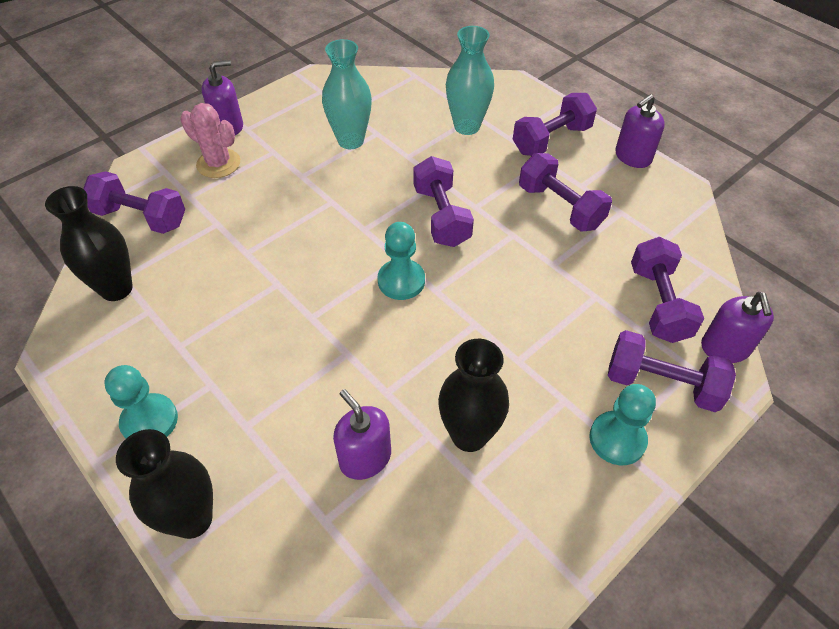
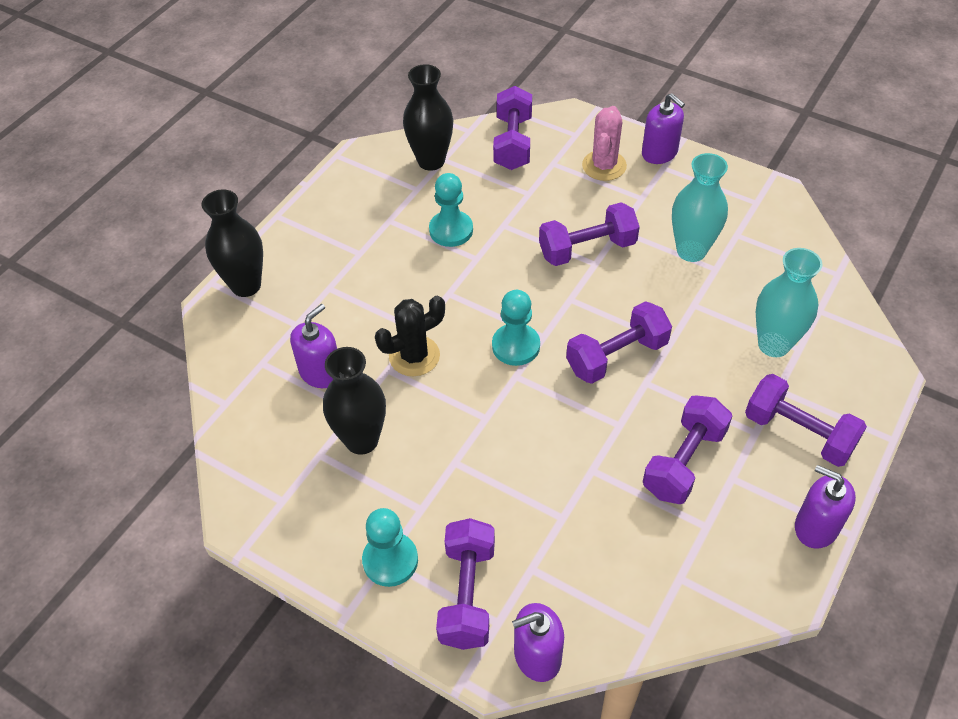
camera: 75 degrees right, 0 degrees up
turquoise pawn [105,365,178,439] -> turquoise pawn moved to [429,173,473,247]
purple dumbbell [631,237,704,343] -> purple dumbbell moved to [539,202,640,266]
none -> black cactus [375,296,445,376]

